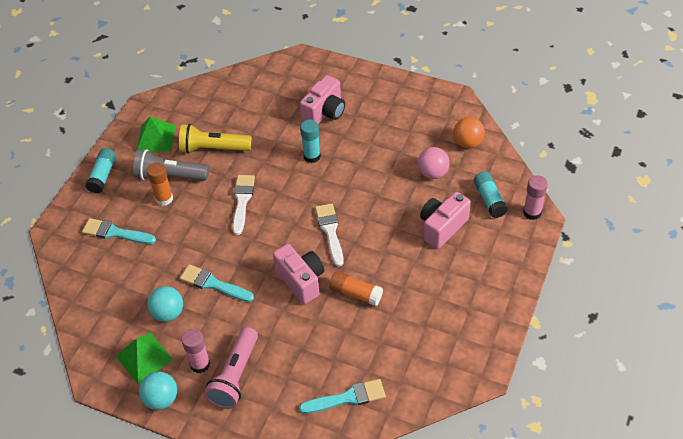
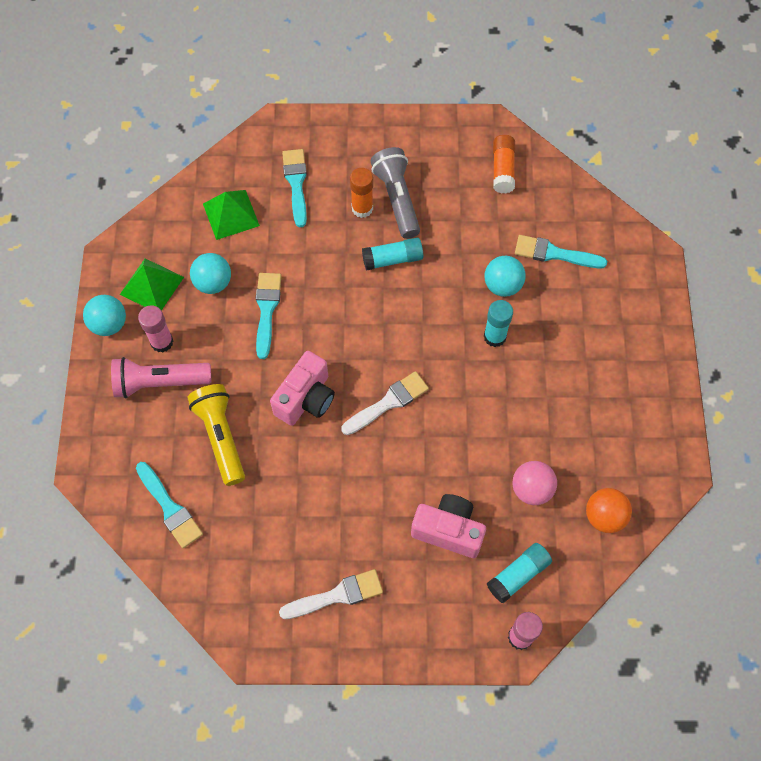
camera: 65 degrees right, 15 degrees up
turquoise glue stick [85,148,116,194] -> turquoise glue stick moved to [362,237,423,271]
green pyramid [136,116,176,152] -> green pyramid moved to [203,190,260,240]
yellow flashlight [179,124,252,154] -> yellow flashlight moved to [187,384,245,486]
white brush [232,175,255,235] -> white brush moved to [279,569,383,619]
pink camera [300,75,345,124] -> none
orange glue stick [329,271,383,306] -> orange glue stick moved to [493,135,515,193]
none -> turquoise ball [484,256,526,297]
none -> turquoise brush [515,235,607,268]

